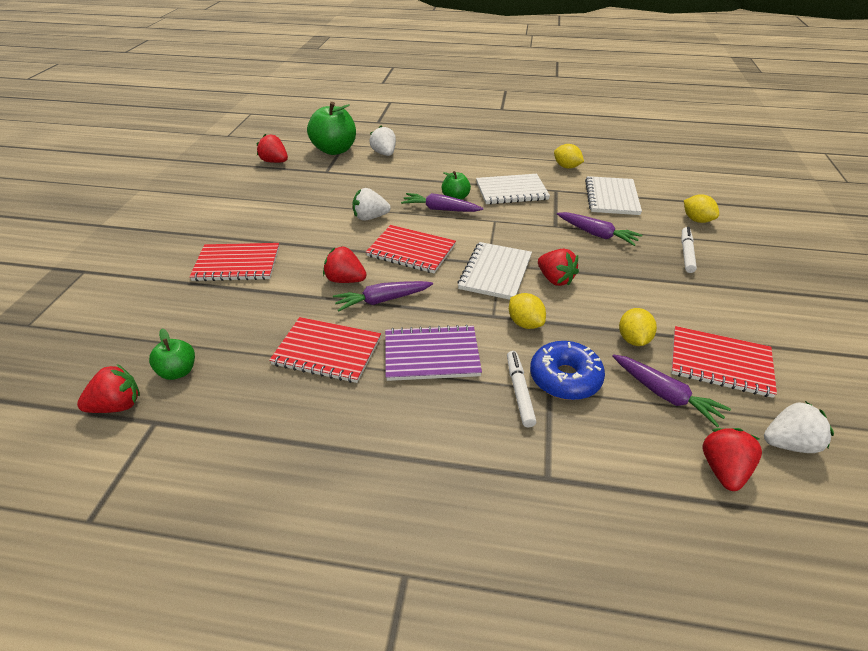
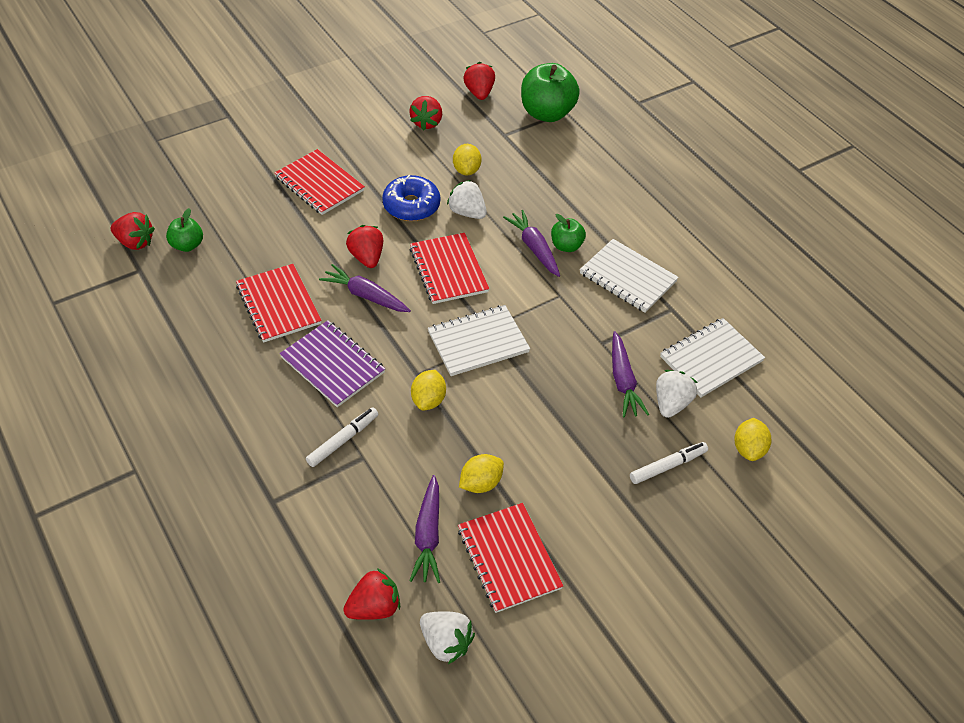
camera: 45 degrees right, 10 degrees up
white strawberry [369,126,396,156] -> white strawberry moved to [656,370,698,418]
blue donut [530,341,605,400] -> blue donut moved to [382,175,440,221]
red strawberry [538,249,579,286] -> red strawberry moved to [409,96,442,131]
yellow lemon [554,144,584,169] -> yellow lemon moved to [453,144,482,175]

